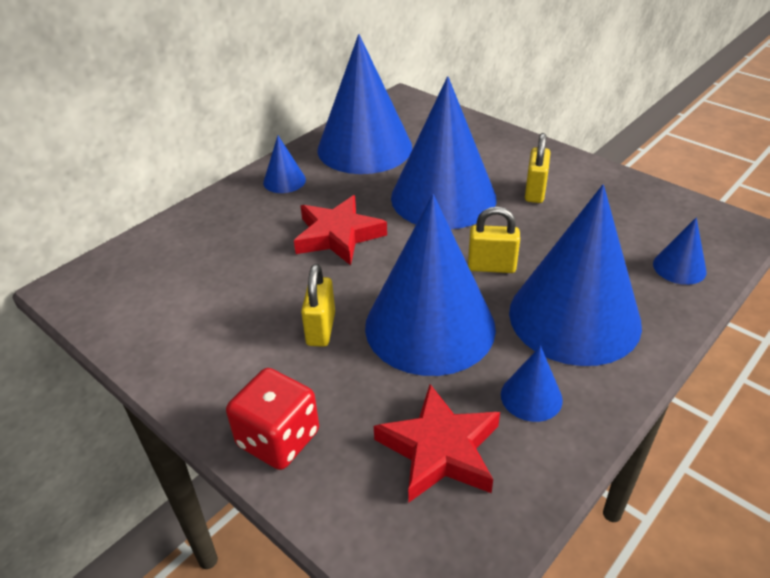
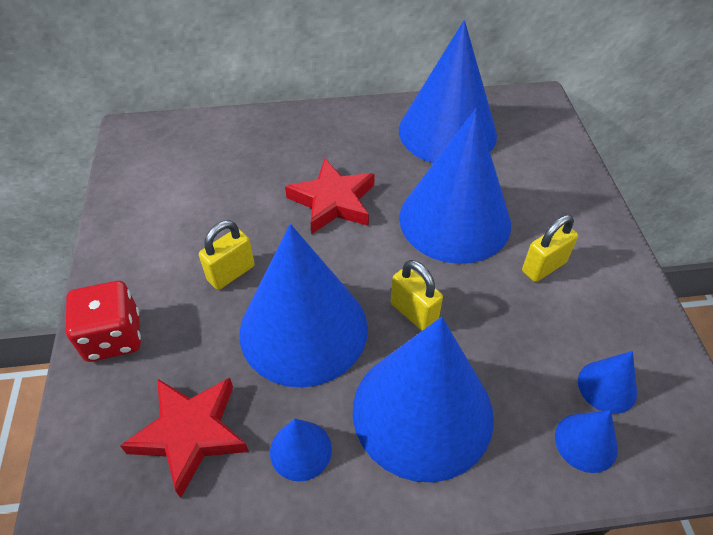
camera: 40 degrees right, 10 degrees up
blue cone [263,136,306,193] -> blue cone moved to [578,351,637,414]

